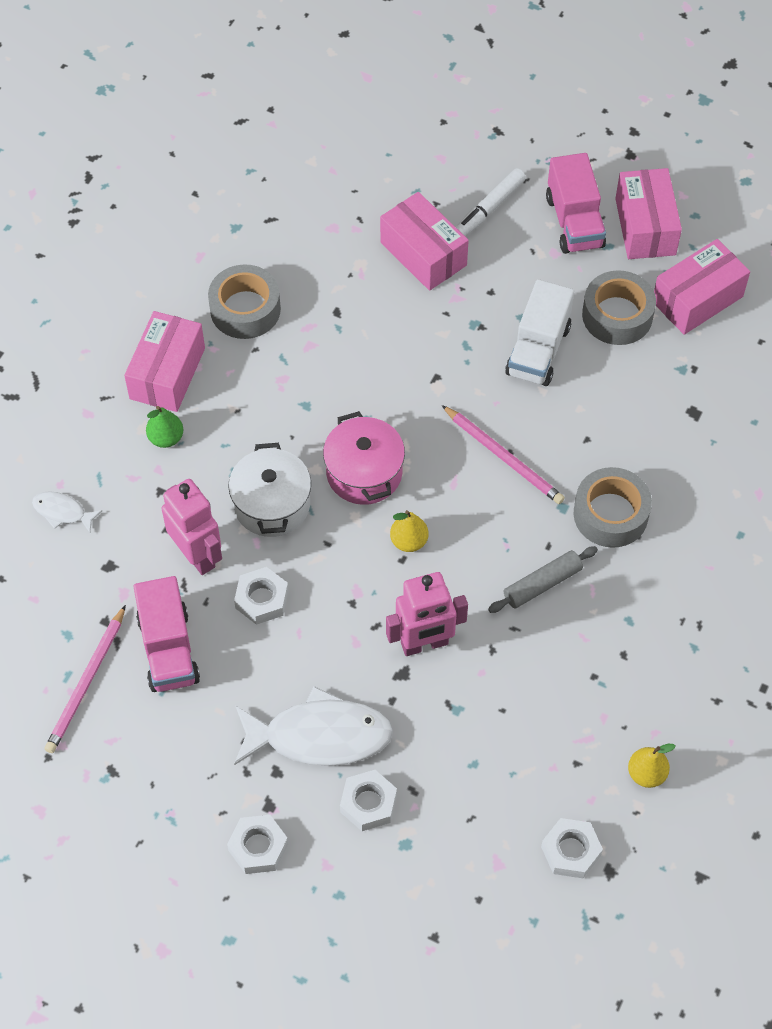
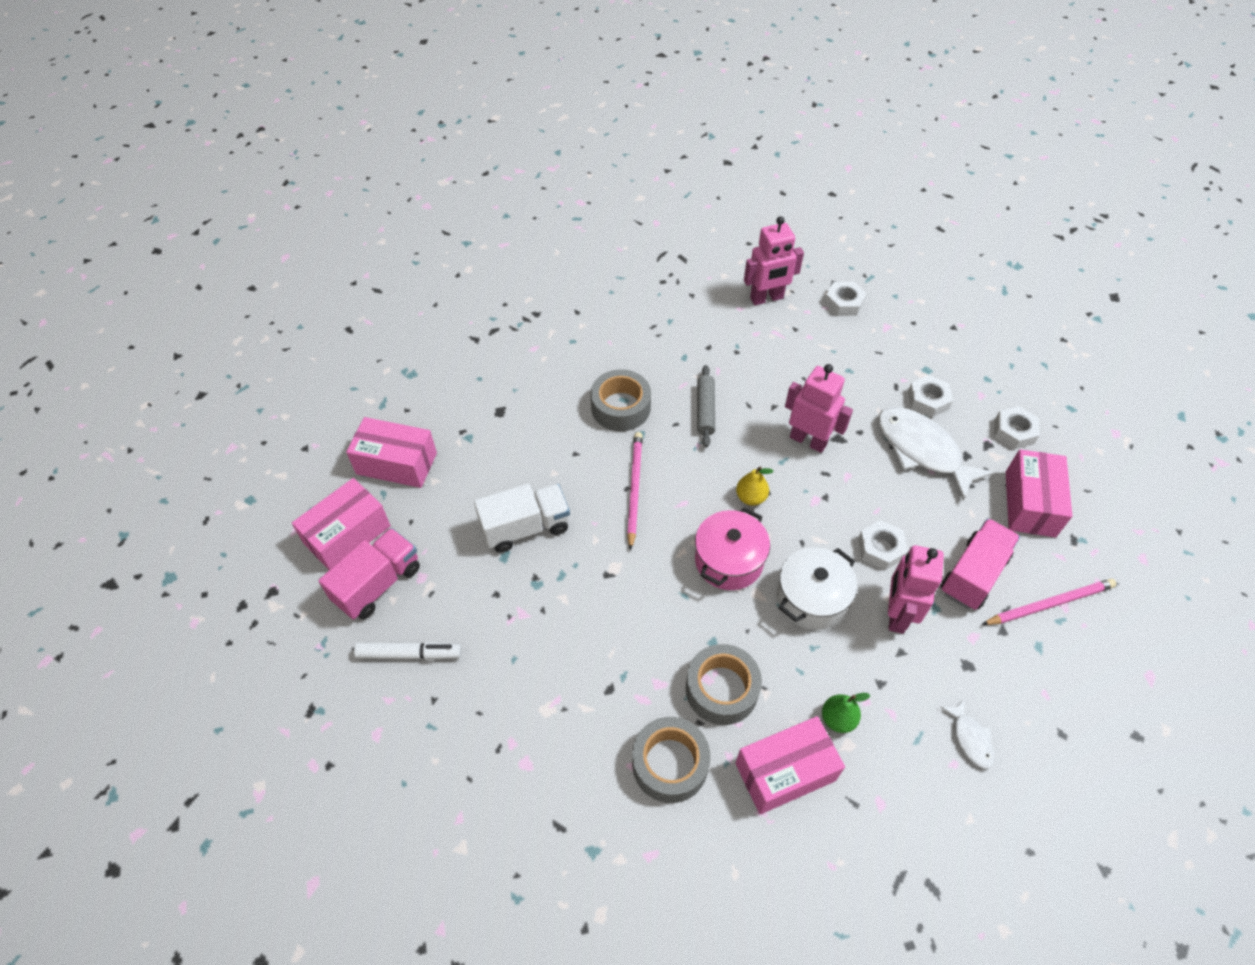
camera: 130 degrees left, 5 degrees down
pink box [380,192,469,291] -> pink box moved to [1006,449,1072,537]
grey rolling pin [488,546,598,613] -> grey rolling pin turned 75 degrees clockwise [697,365,715,447]
grey tape [582,270,656,345] -> grey tape moved to [686,644,762,725]
yellow pear [628,744,675,788] -> pink robot [744,216,804,305]

